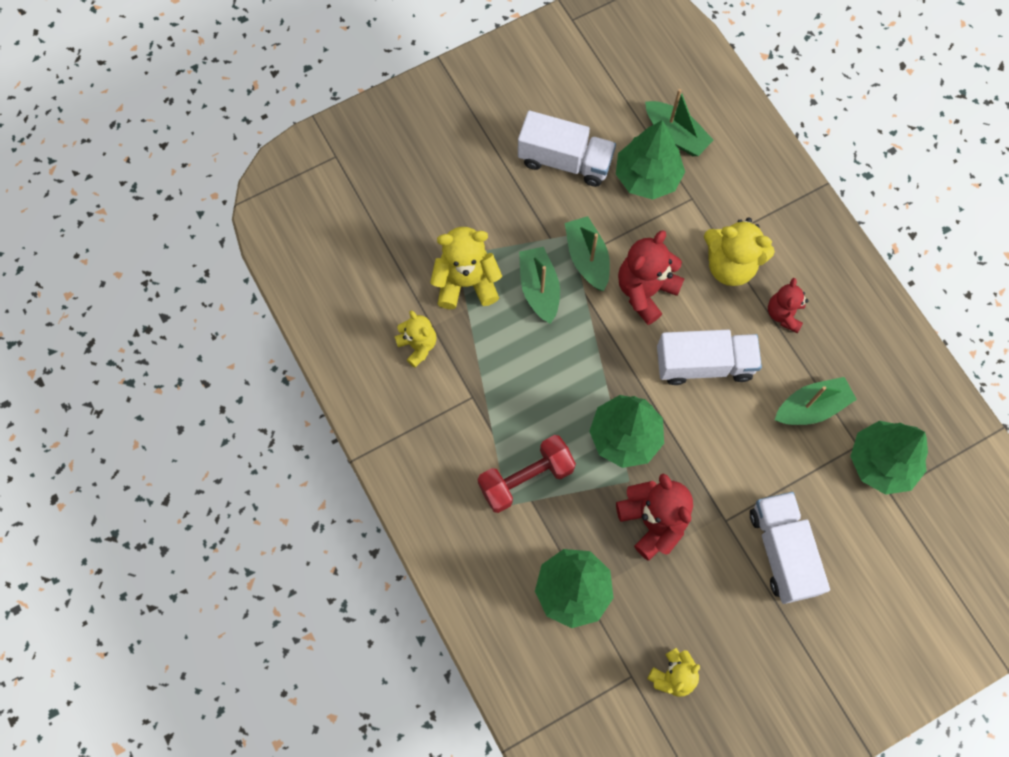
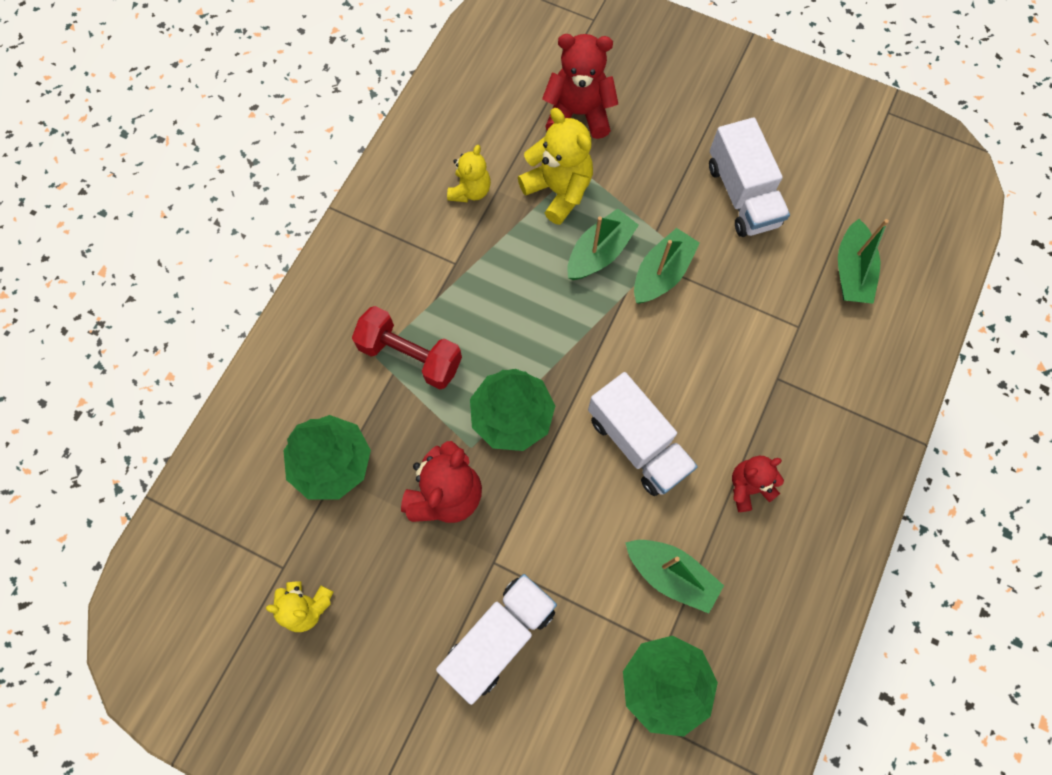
camera: 55 degrees right, 0 degrees up
green tree [616,120,685,200] -> none
red teddy bear [618,230,684,325] -> red teddy bear moved to [542,34,618,139]
yellow teddy bear [704,218,775,286] -> none

